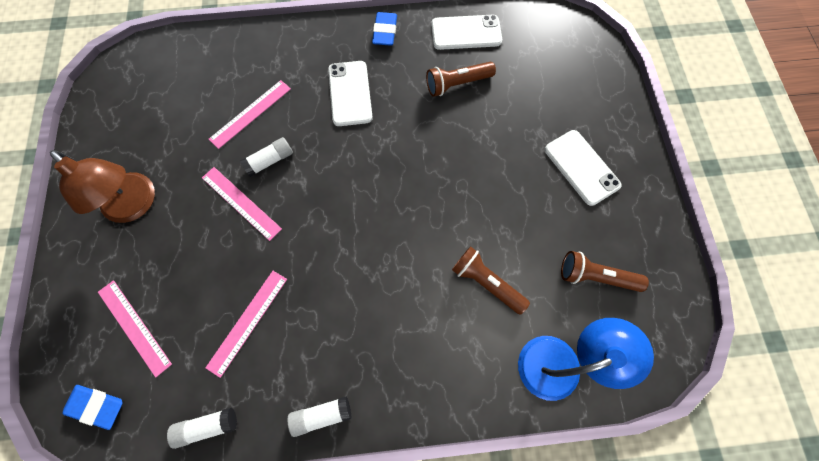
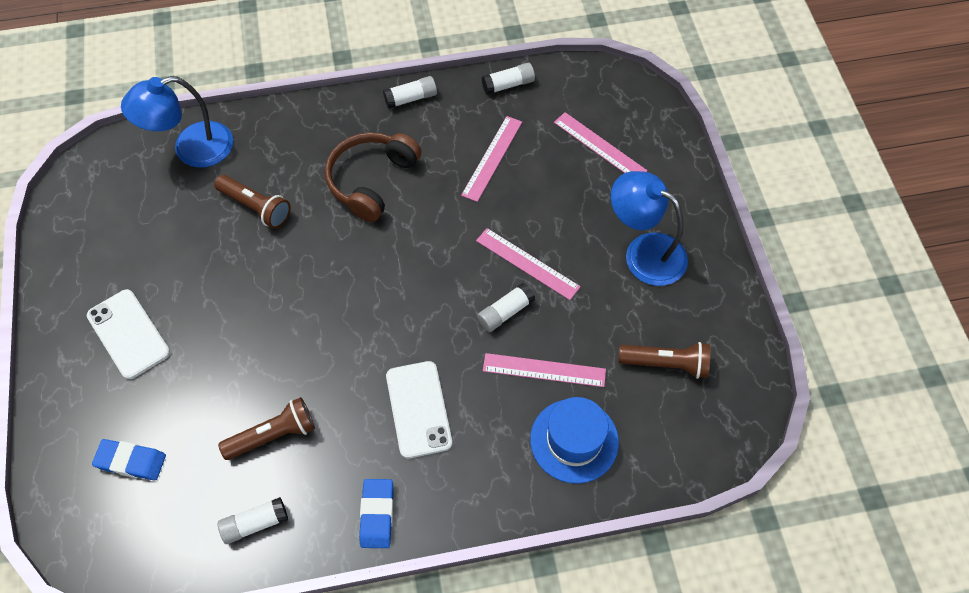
camera: 175 degrees right, 10 degrees down
brown lamp [50,150,155,223] -> blue lamp [611,171,688,286]
blue eraser [62,385,122,430] -> blue eraser moved to [92,439,166,480]
pink ruler [209,80,291,149] -> pink ruler turned 60 degrees clockwise [483,353,606,387]
white phone [431,15,502,50] -> white glue stick [218,497,288,544]
brown flashlight [561,251,649,292] -> brown flashlight moved to [619,342,710,379]
none -> brown headphones [325,132,422,222]
none -> blue hat [530,397,619,484]

